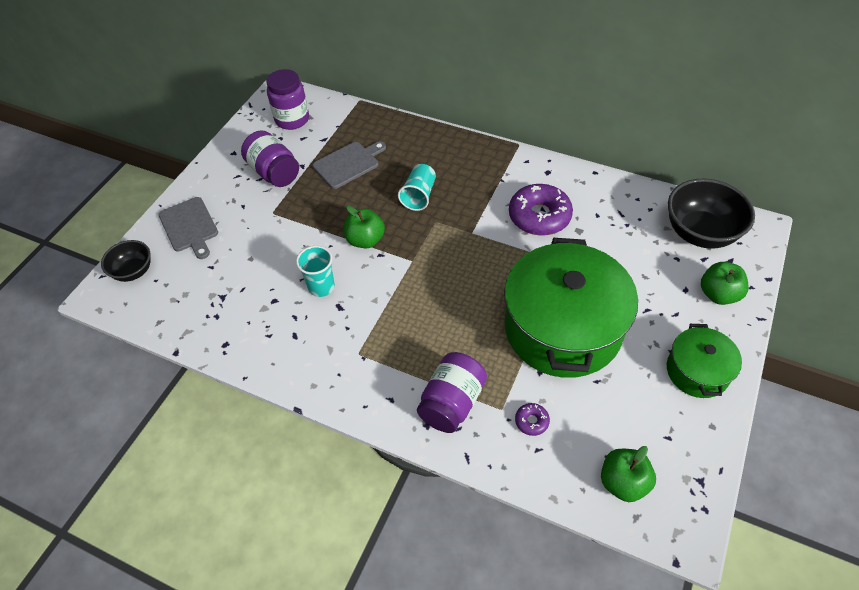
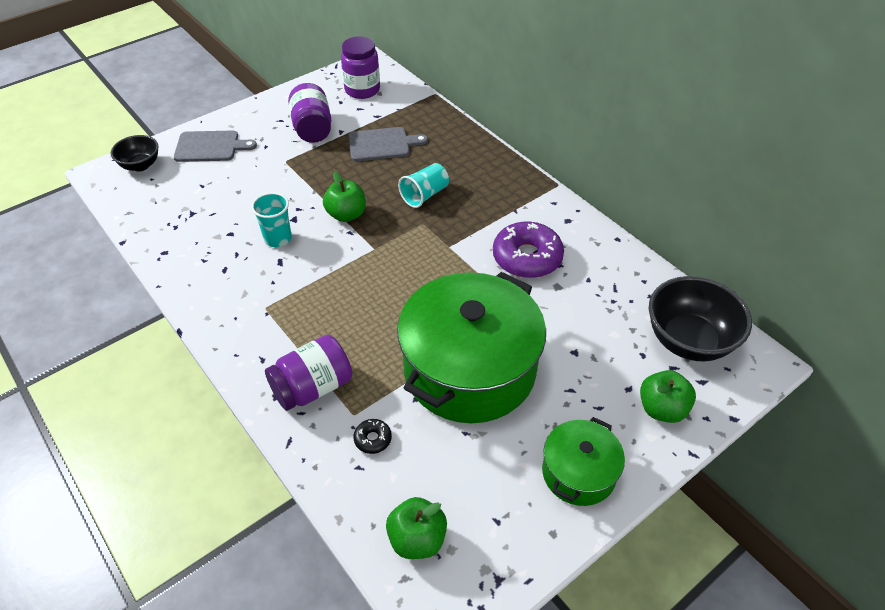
camera: 25 degrees right, 5 degrees down
grey cutting board [158,197,218,259] -> grey cutting board turned 90 degrees counterclockwise [174,130,257,162]
purple donut [515,403,550,436] -> black donut [353,419,392,454]

